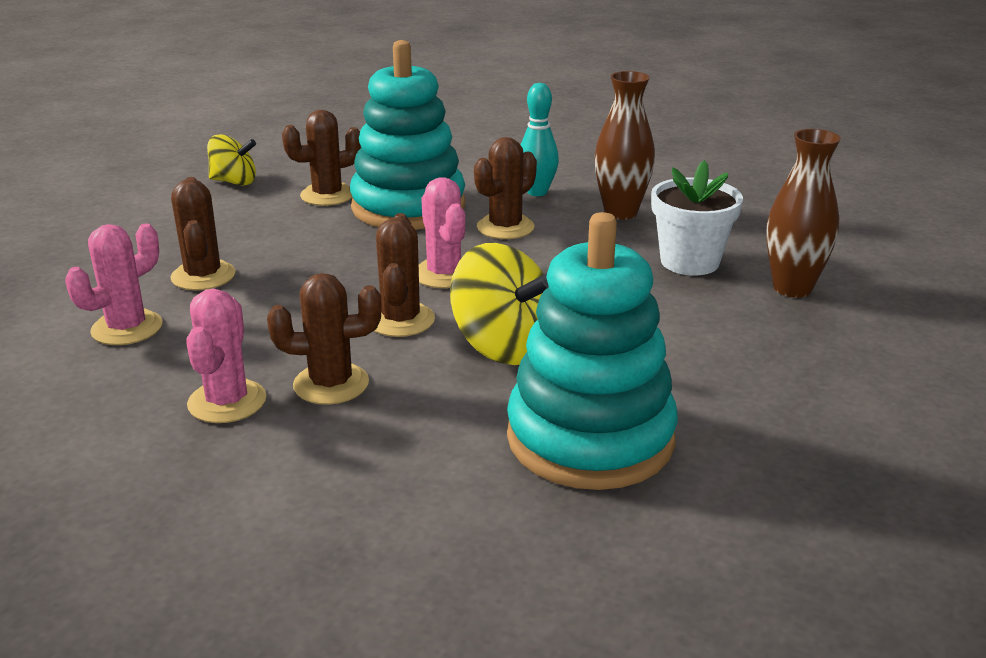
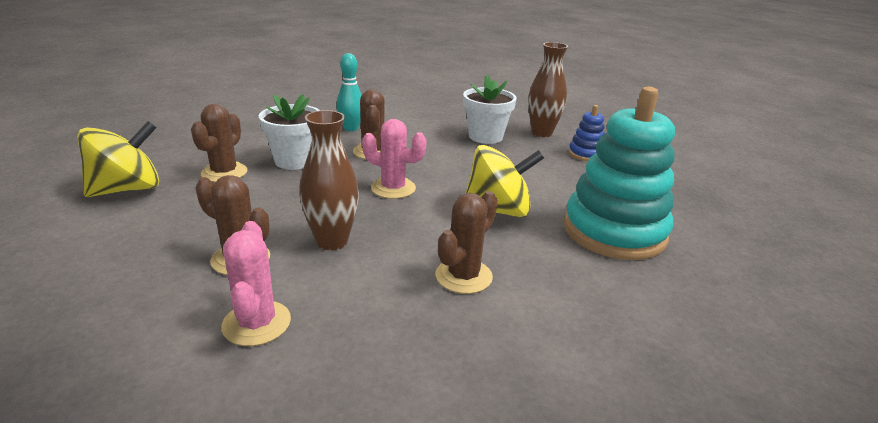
camera: 50 degrees left, 0 degrees up
pink cactus [186,288,266,423] -> none
yellow spinning top [207,134,256,186] -> yellow spinning top [77,121,159,197], size x1.58
turquoise stacking toy [350,40,465,230] -> white flower pot [259,94,319,170]
brown cactus [374,213,435,337] -> none
brown vase [594,71,655,220] -> brown vase moved to [299,110,359,250]
none -> blue stacking toy [568,105,605,161]

